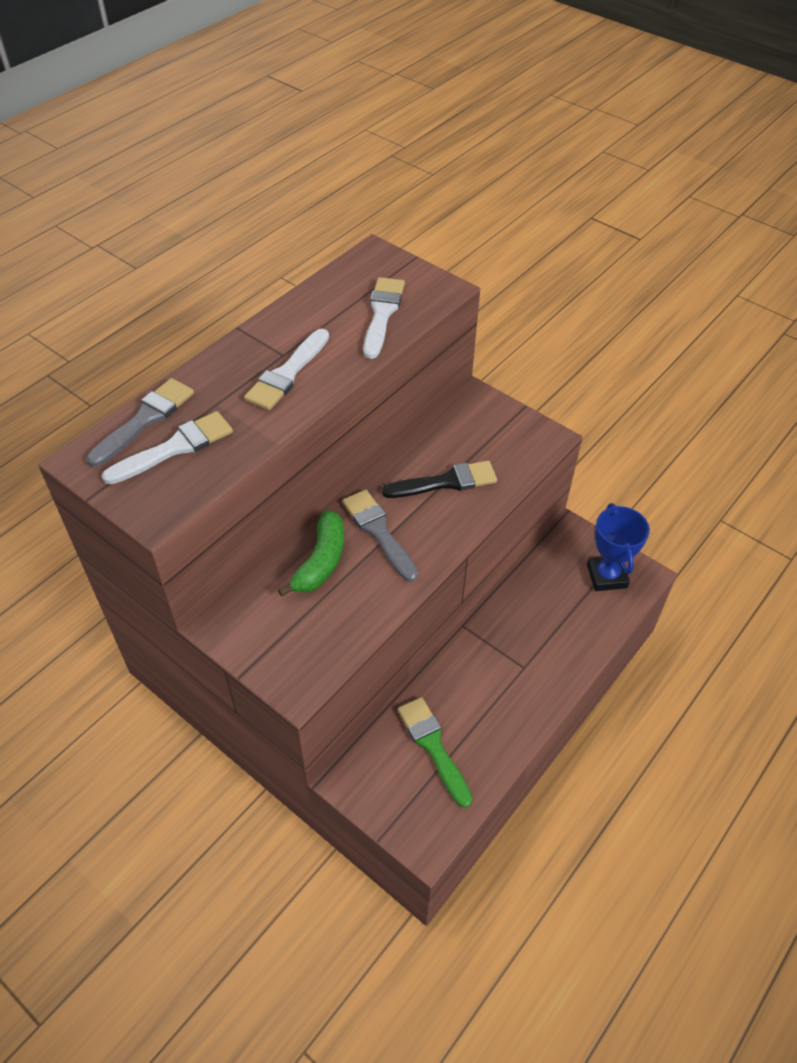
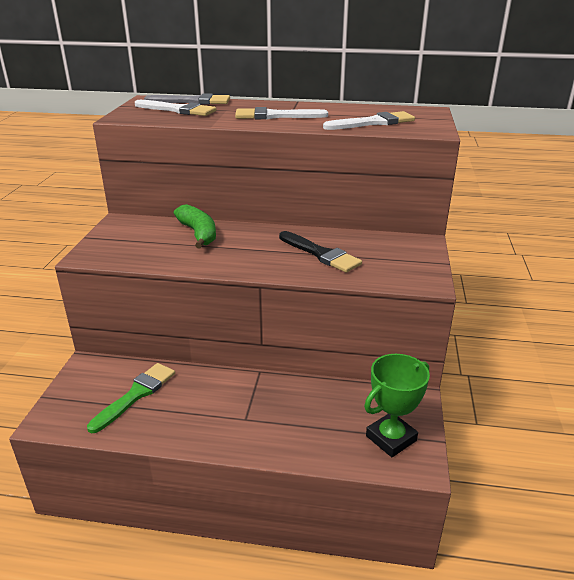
camera: 60 degrees right, 20 degrees down
green banana [278,510,344,597] -> green banana turned 105 degrees counterclockwise [174,204,216,248]
grey brush [342,490,418,582] -> none
blue trophy [587,503,650,591] -> green trophy [364,354,430,457]

